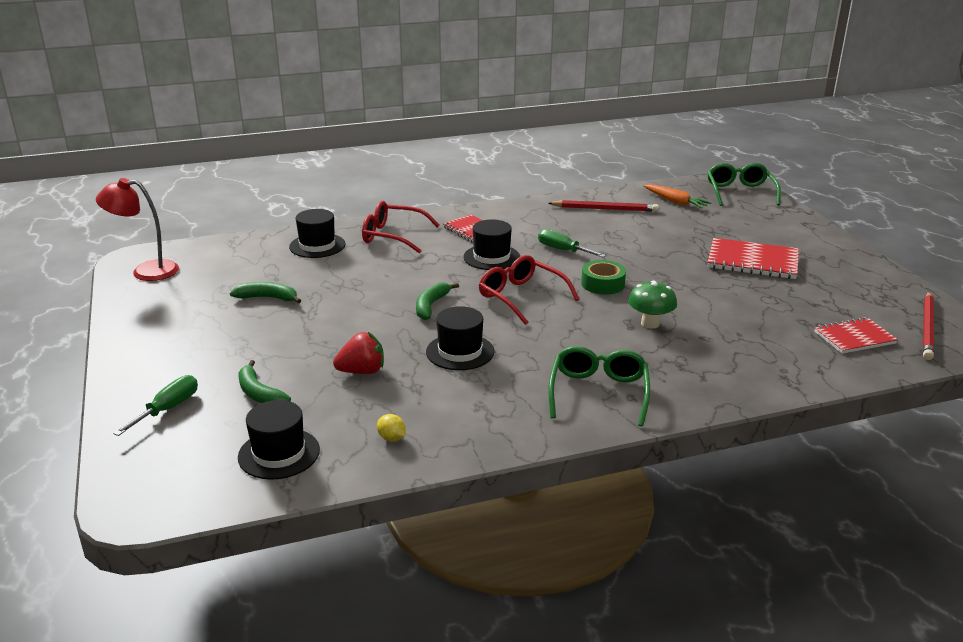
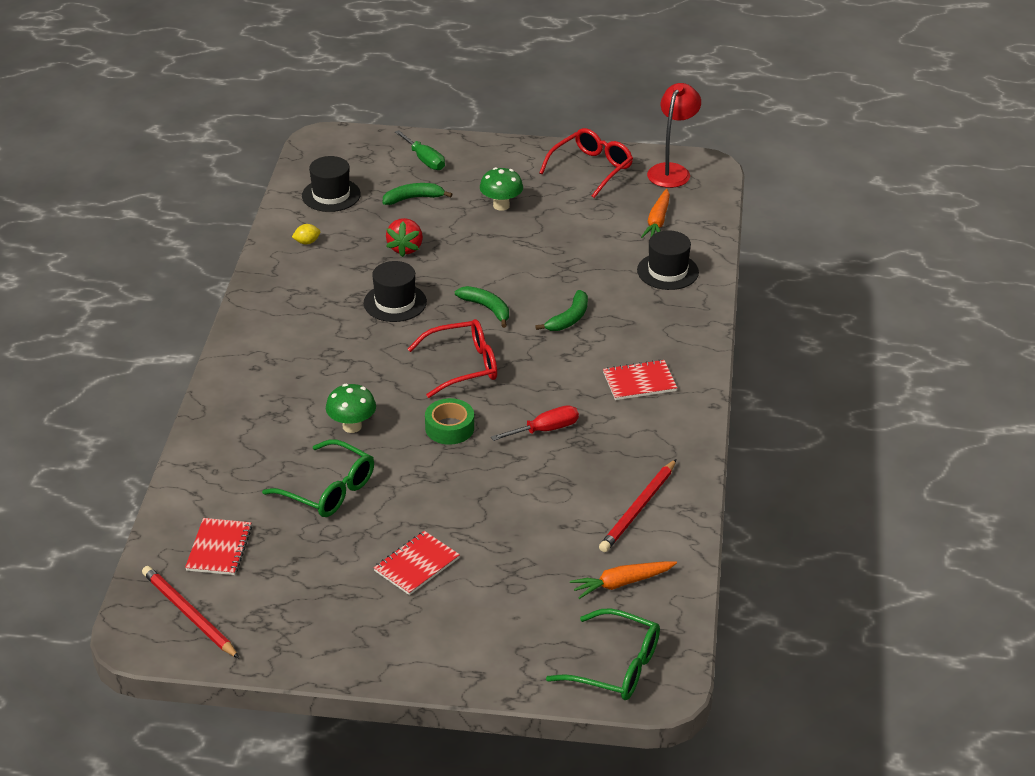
camera: 115 degrees right, 10 degrees up
green banana [230,282,301,303] -> green banana moved to [535,290,588,331]
red glasses [362,201,440,253] -> red glasses moved to [539,128,633,198]
black hat [463,220,520,270] -> none
green screwdriver [538,229,606,257] -> red screwdriver [491,405,579,441]
green glasses [548,346,650,427] -> green glasses moved to [262,439,374,517]
red notebook [707,238,799,279] -> red notebook [374,531,460,595], size x0.66
none -> green mushroom [480,167,523,211]
none -> orange carrot [641,189,670,238]

